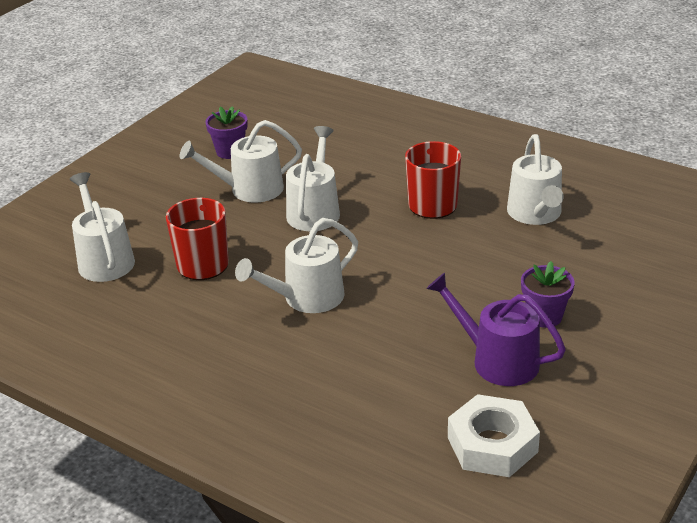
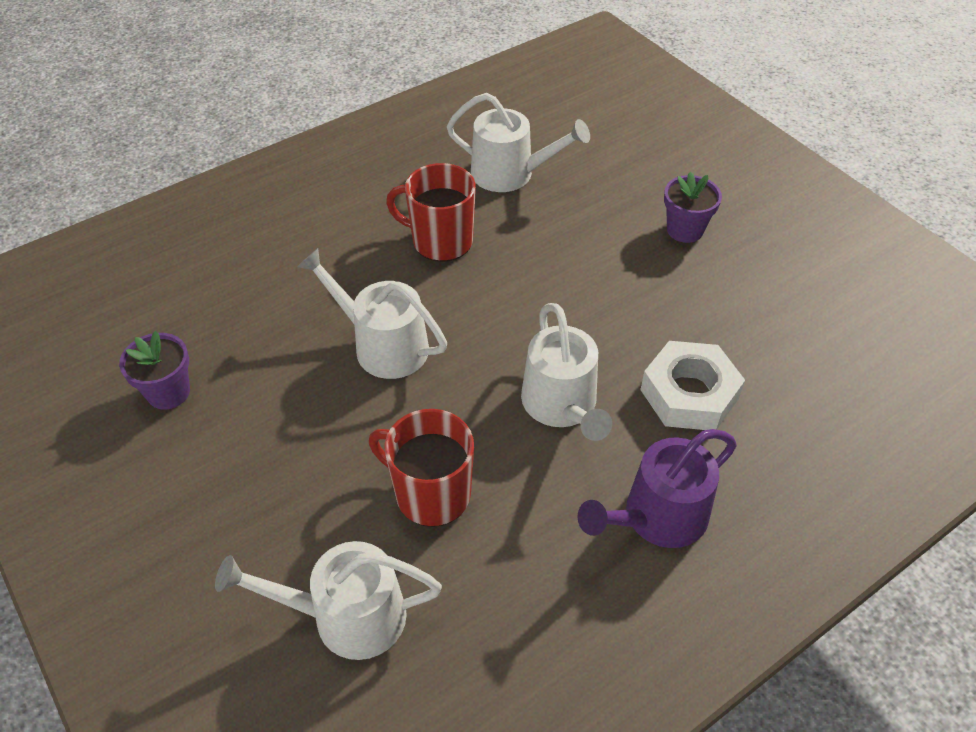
camera: 70 degrees left, 15 degrees up
white watering can [180,120,302,202] -> none
purple watering can [426,273,566,386] -> purple watering can moved to [578,429,737,548]
white nut [448,394,540,477] -> white nut moved to [640,341,745,430]

